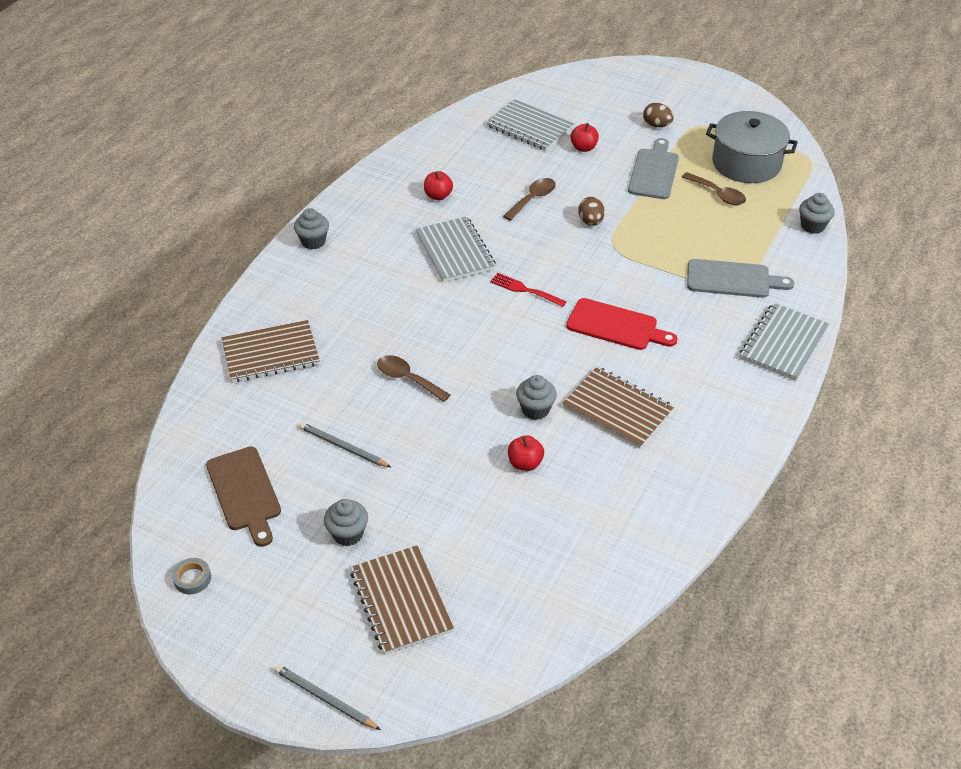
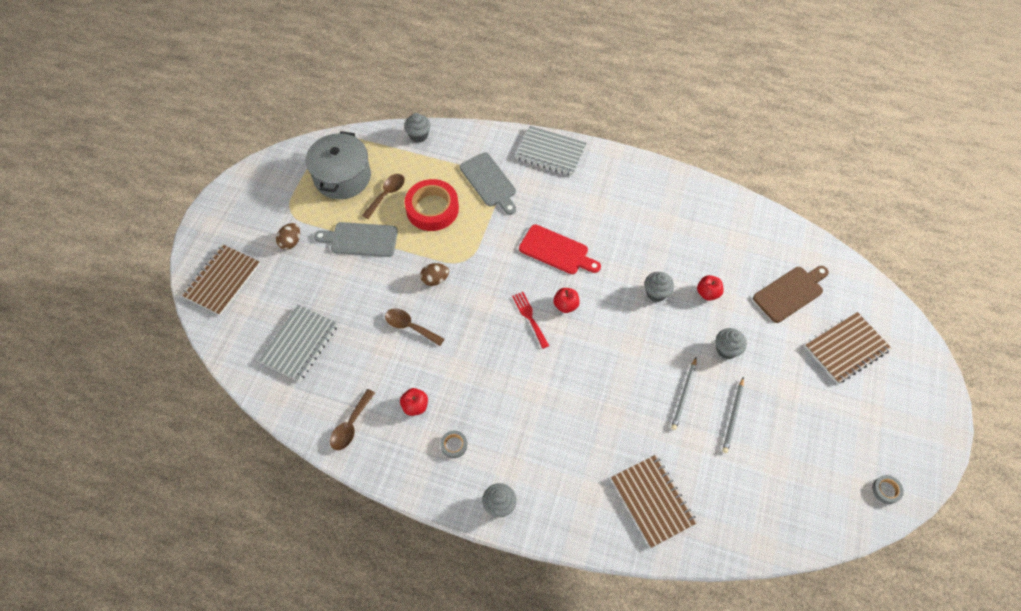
camera: 100 degrees left, 15 degrees up
brown cutting board [206,447,281,547] -> brown cutting board moved to [753,266,829,323]
grey pencil [274,664,381,730] -> grey pencil moved to [671,357,697,430]
grey cupcake [324,499,368,546] -> grey cupcake moved to [716,328,747,359]
brown spoon [377,355,450,402] -> brown spoon moved to [330,389,375,450]
grey notebook [416,216,496,282] -> none
red fork [490,273,567,307] -> red fork turned 135 degrees clockwise [512,292,549,349]
brown notebook [562,367,674,448] -> brown notebook moved to [181,244,260,316]
red cutting board [566,298,677,350] -> red cutting board turned 105 degrees clockwise [519,224,601,274]
red apple [570,123,599,152] -> red apple moved to [553,288,580,313]
grey cutting board [687,259,794,298] -> grey cutting board turned 150 degrees clockwise [460,153,516,215]
none -> red tape [405,179,459,231]
none -> grey tape [440,431,467,458]

